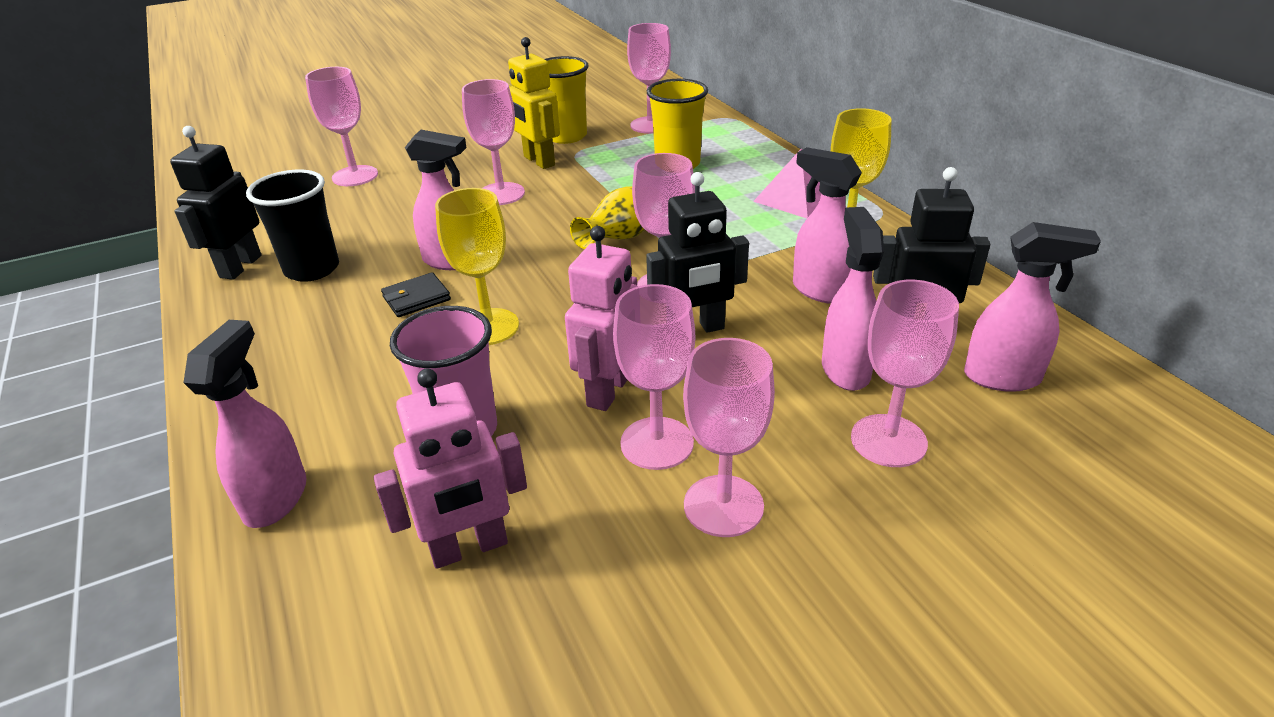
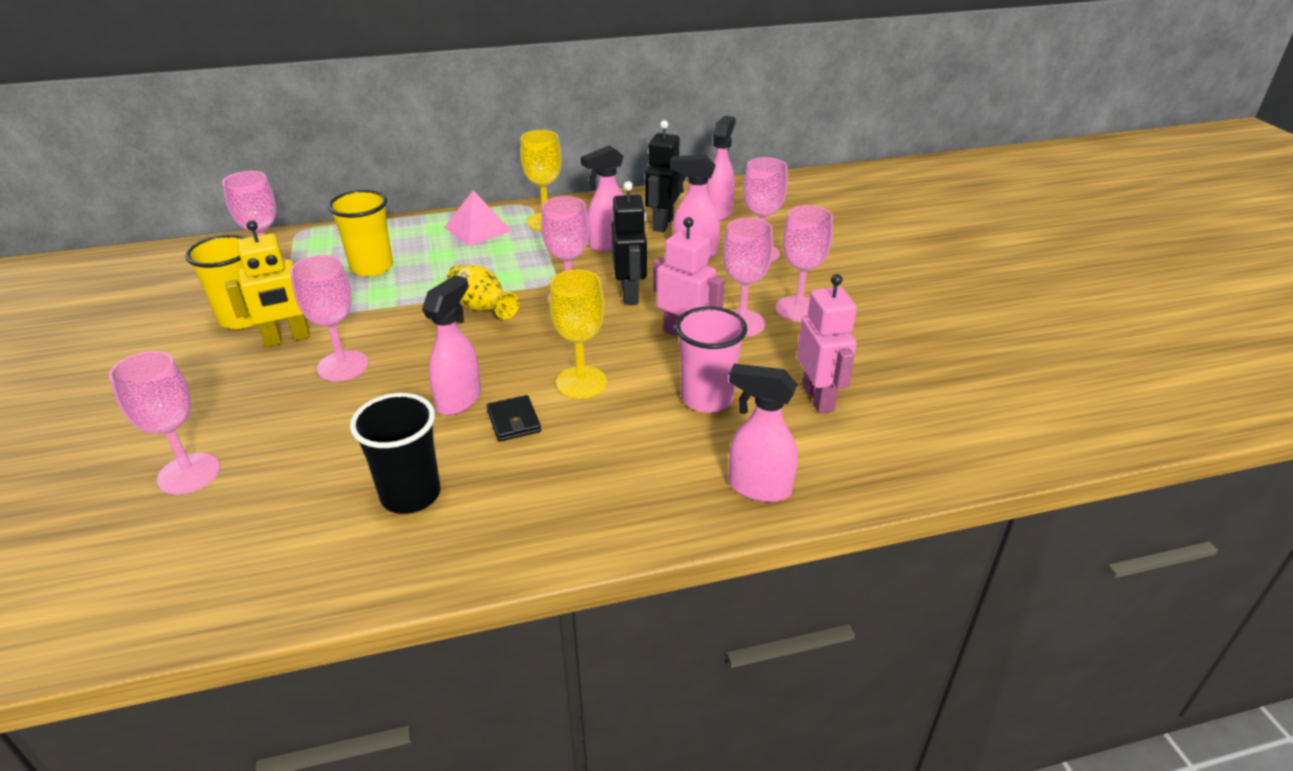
camera: 80 degrees left, 0 degrees up
black robot [170,126,261,279] -> none

